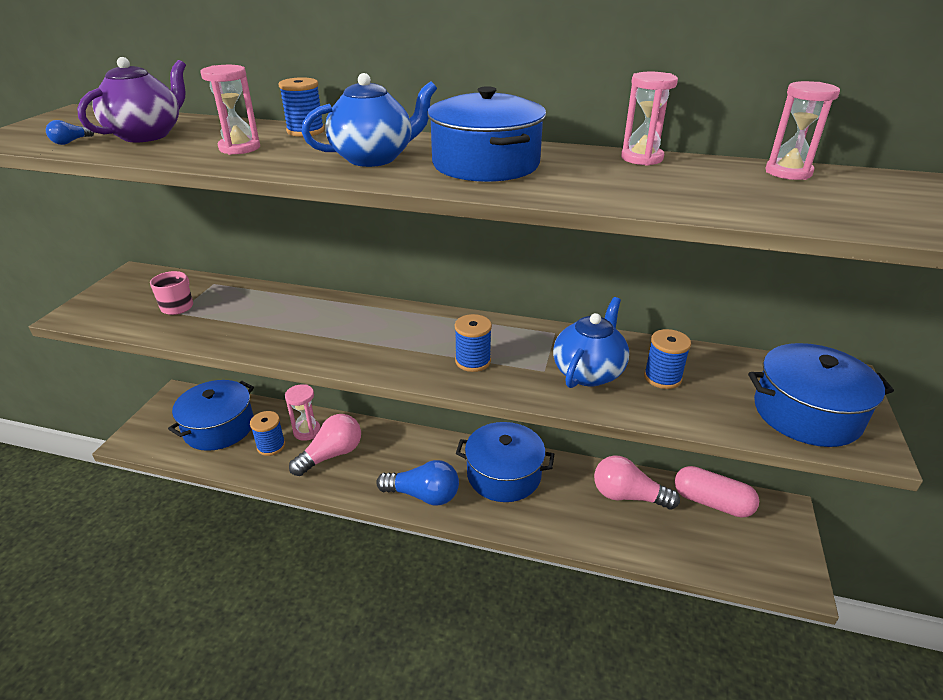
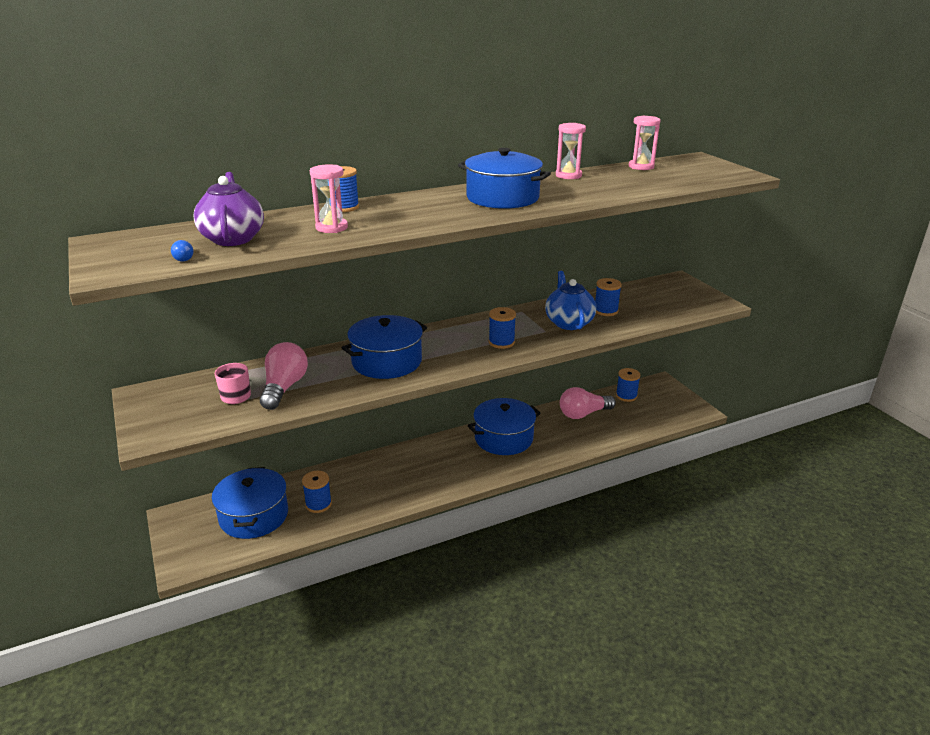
camera: 40 degrees left, 5 degrees down
pink hourglass [285,384,321,441] -> none
pink light bulb [289,414,361,476] -> pink light bulb moved to [260,342,308,410]
blue teapot [302,73,437,167] -> none
blue light bulb [376,460,459,506] -> none
pink capsule [675,466,759,518] -> blue spool [616,368,640,402]
blue pot [748,343,894,447] -> blue pot moved to [342,315,427,379]

